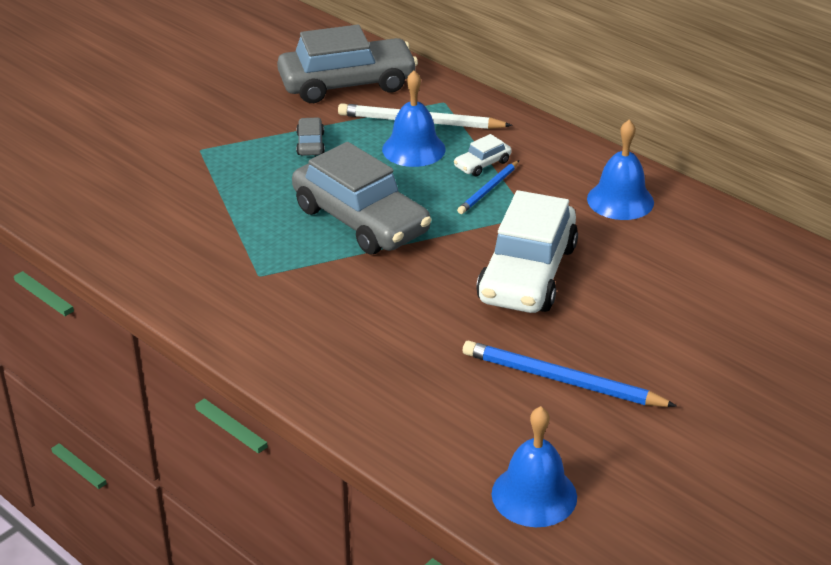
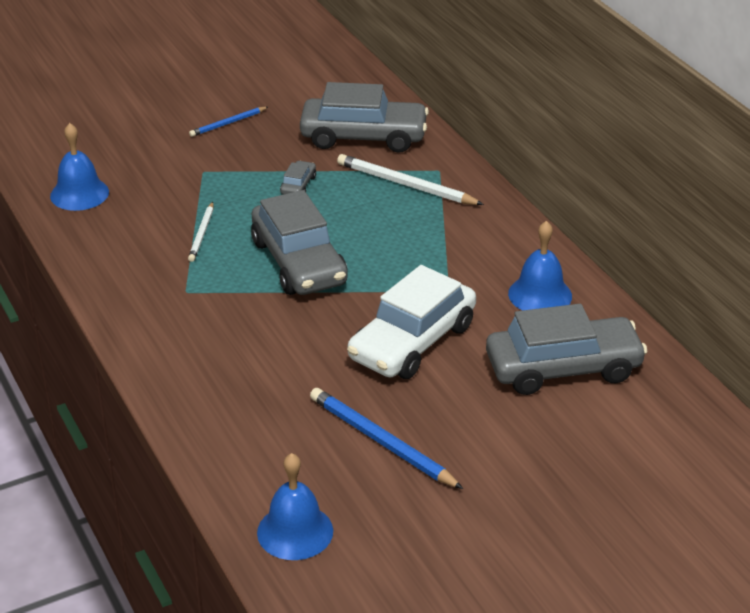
camera: 20 degrees right, 0 degrees up
blue bell [382,71,446,167] -> blue bell moved to [50,123,109,211]
white car [454,134,512,177] -> none
blue pencil [457,160,519,214] -> blue pencil moved to [189,107,268,137]
none -> white pencil [188,202,213,262]
none -> grey car [486,304,648,395]

